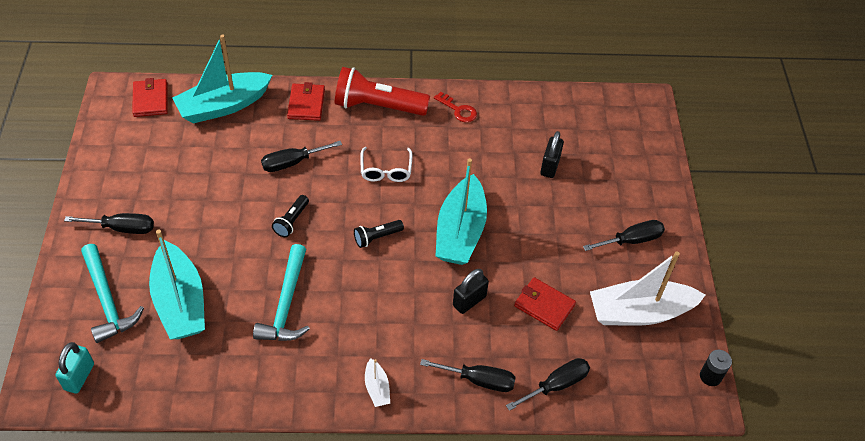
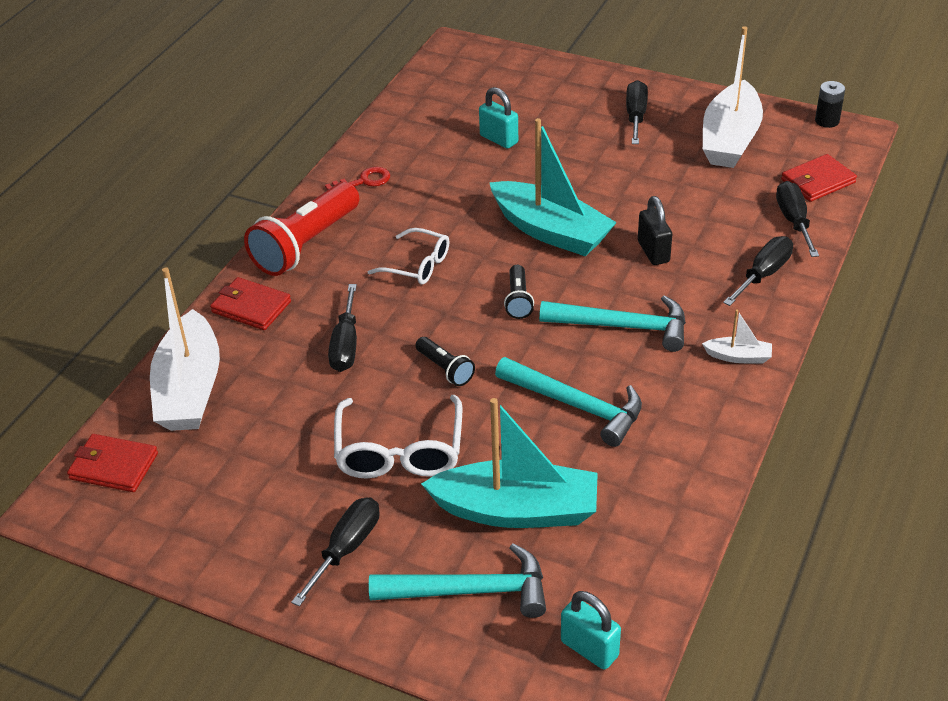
camera: 60 degrees left, 10 degrees down
turquoise boat [172,34,272,123] -> white boat [150,267,220,431]
red wallet [514,277,576,331] -> red wallet moved to [781,154,857,202]
black padlock [540,131,564,178] -> turquoise padlock [479,87,518,149]
none -> white glasses [334,395,462,478]
none -> turquoise hammer [539,295,686,352]

